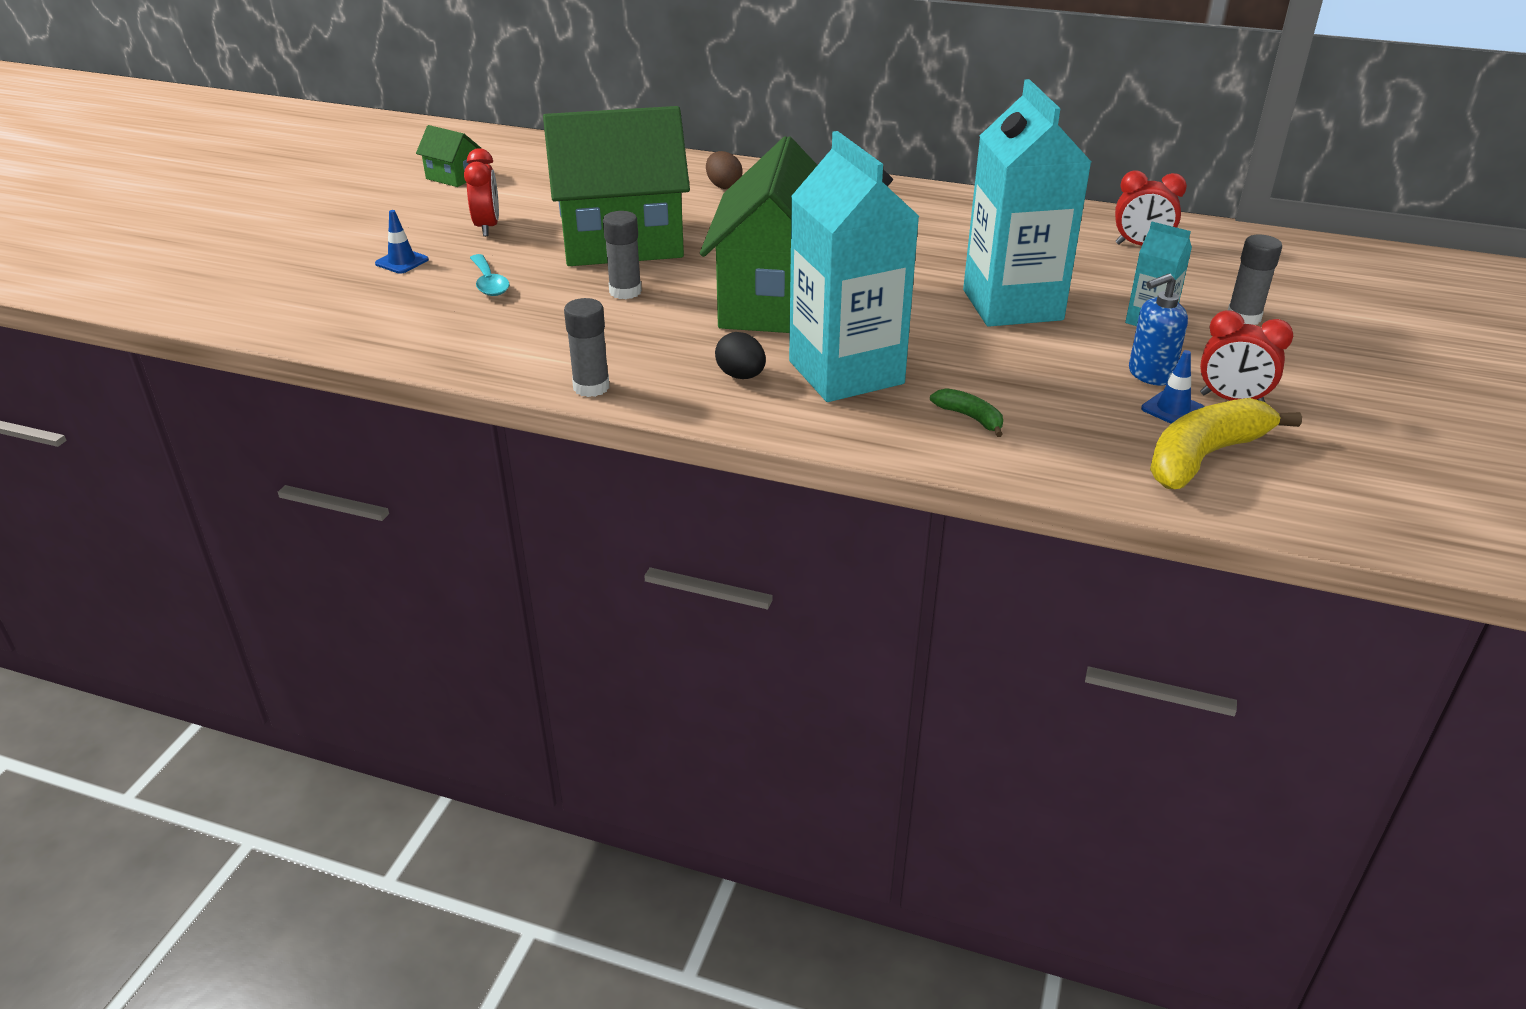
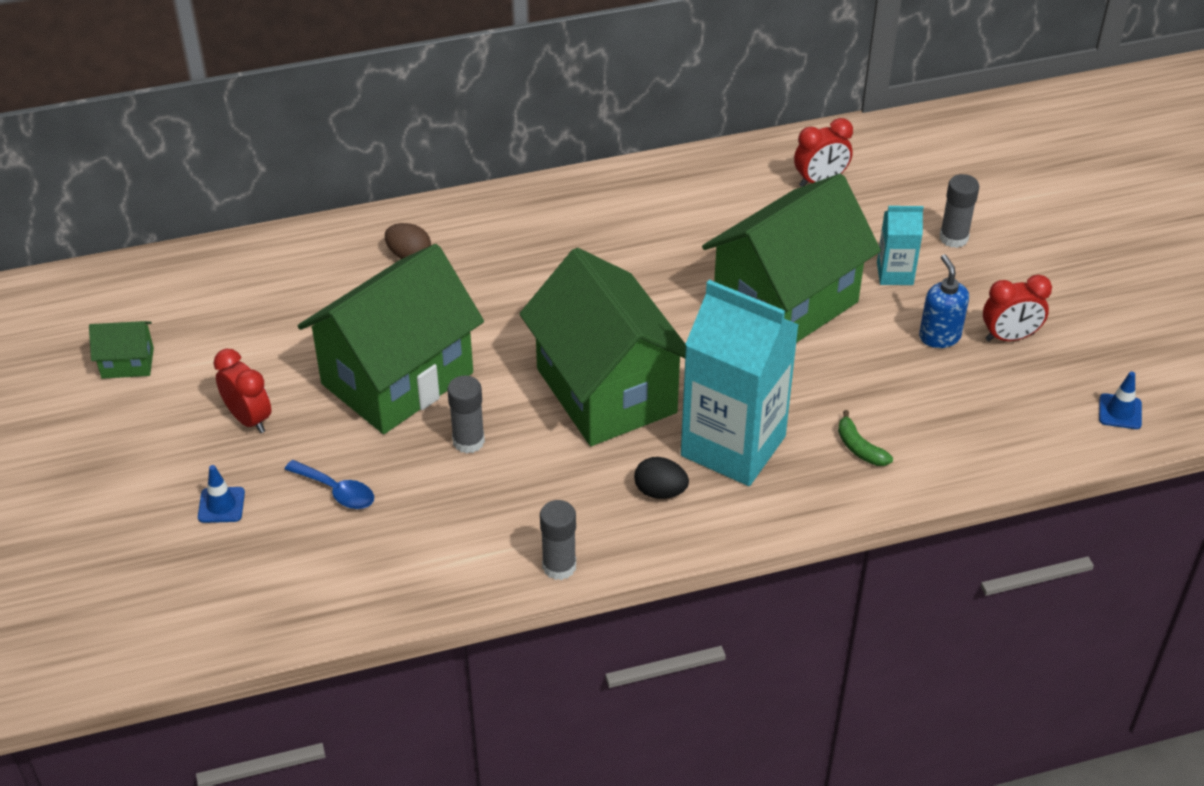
camera: 35 degrees left, 10 degrees up
turquoise spoon [470,254,510,296] -> blue spoon [284,460,374,509]
green banana [930,388,1003,437] -> green banana turned 135 degrees counterclockwise [838,410,893,466]
turquoise carton [963,79,1091,327] -> green house [702,174,881,343]
blue soap dispenser [1129,274,1188,385] -> blue soap dispenser turned 135 degrees clockwise [919,254,969,348]
blue traffic cone [1141,350,1205,424] -> blue traffic cone moved to [1099,371,1142,429]
yellow banana [1150,398,1302,489] -> none

